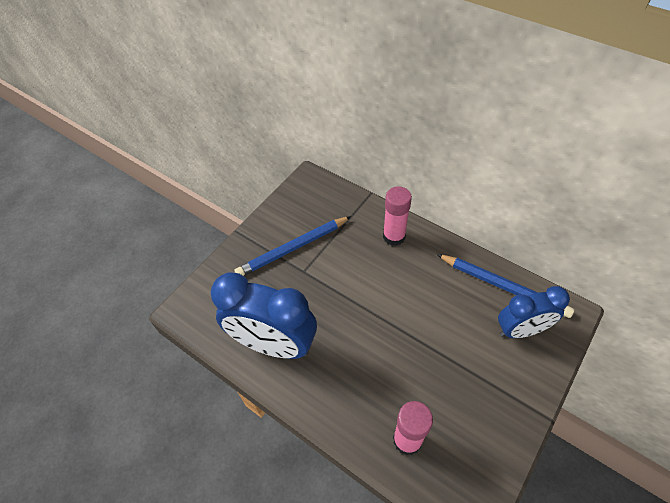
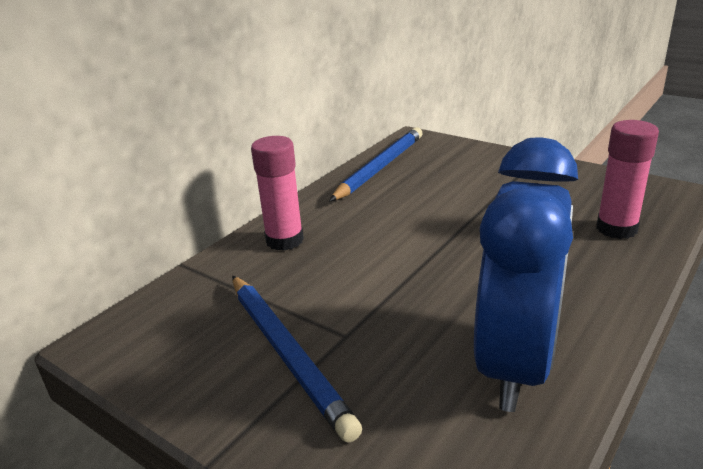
camera: 90 degrees left, 25 degrees down
blue clock [498,286,570,338] -> none

